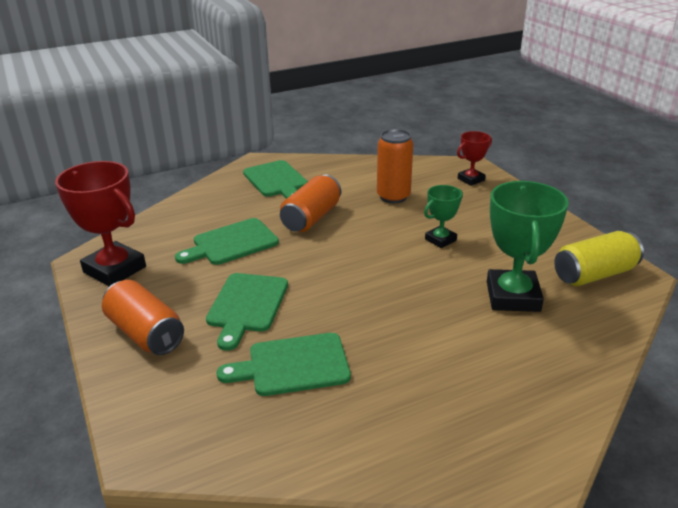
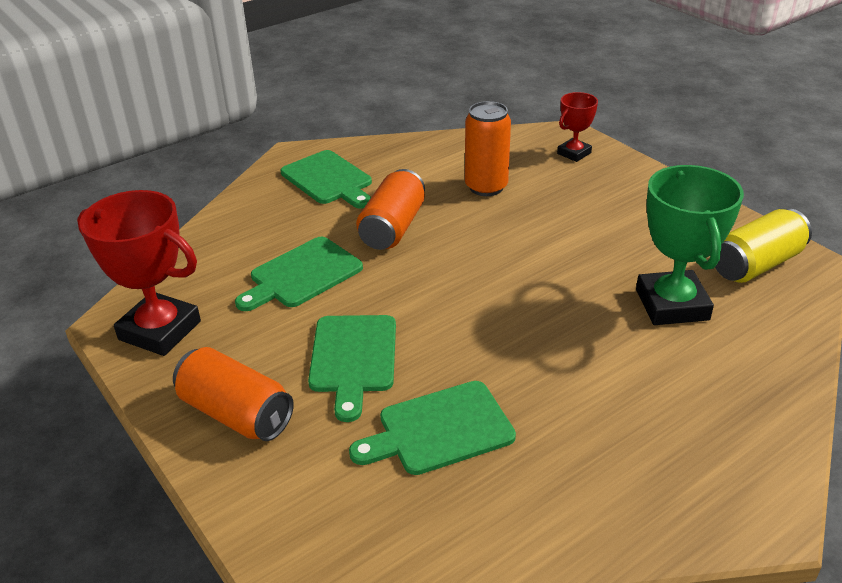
camera: 10 degrees left, 5 degrees up
green trophy [424,185,463,248] -> none

